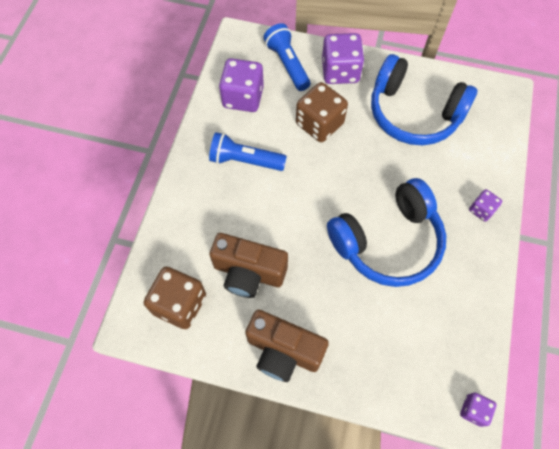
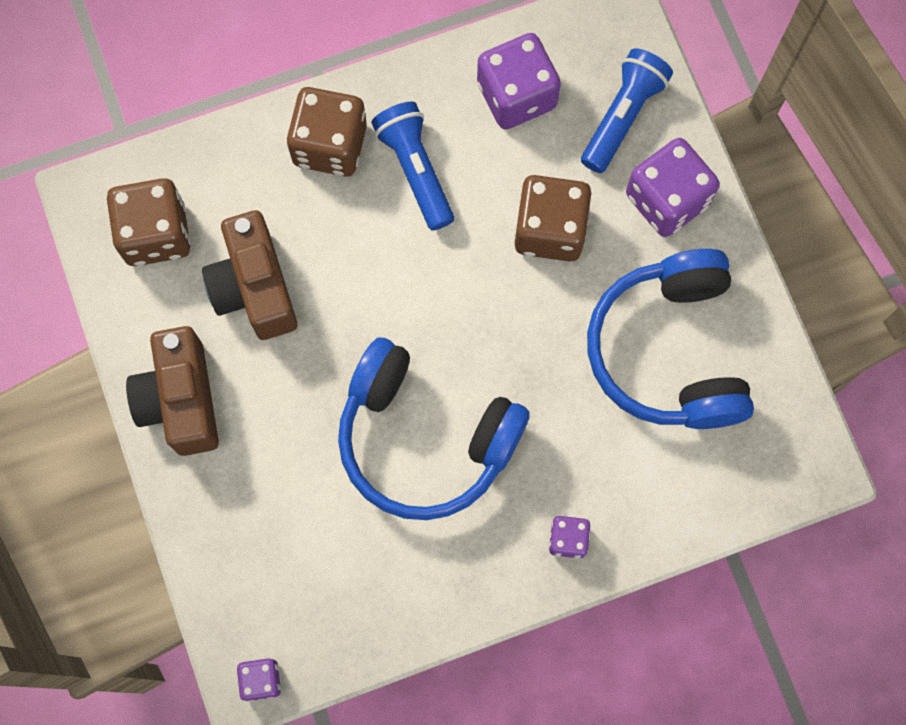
camera: 55 degrees right, 10 degrees up
none -> brown dice [287,87,367,177]

